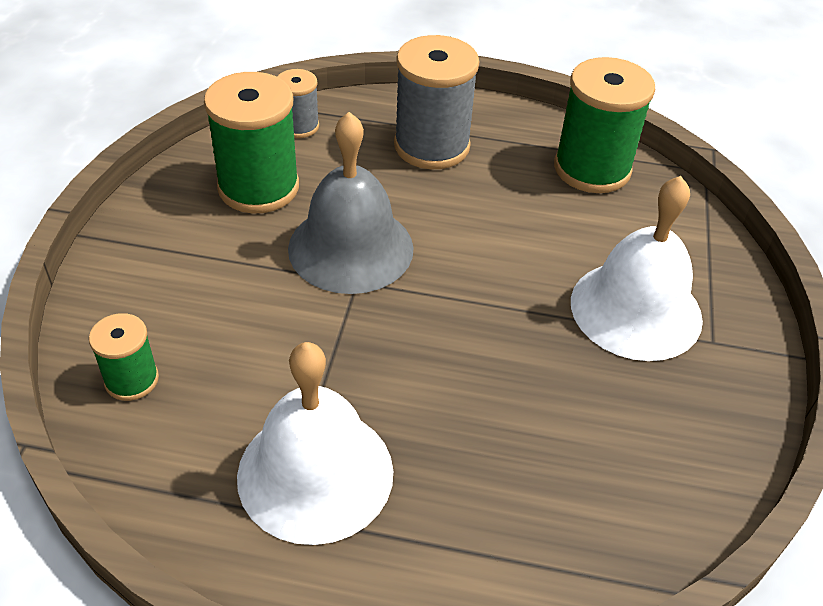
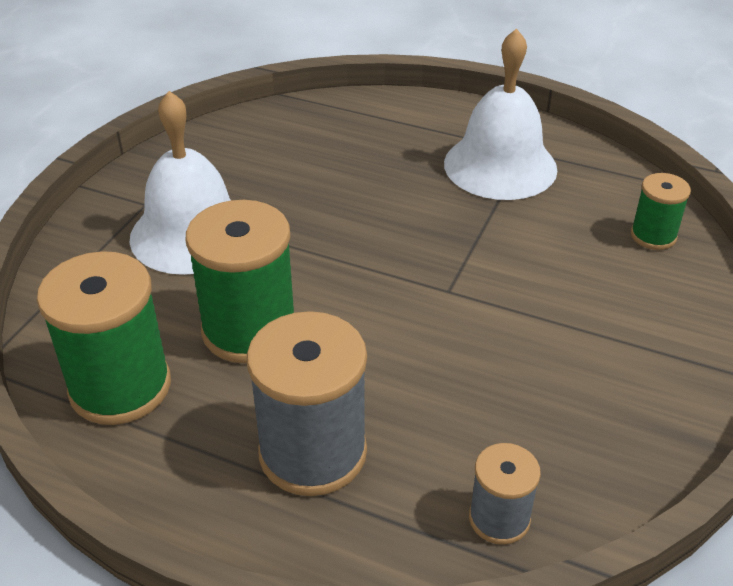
camera: 165 degrees left, 5 degrees down
green spool [204,72,299,213] -> green spool moved to [186,200,294,363]
grey bell [288,112,414,294] -> none

